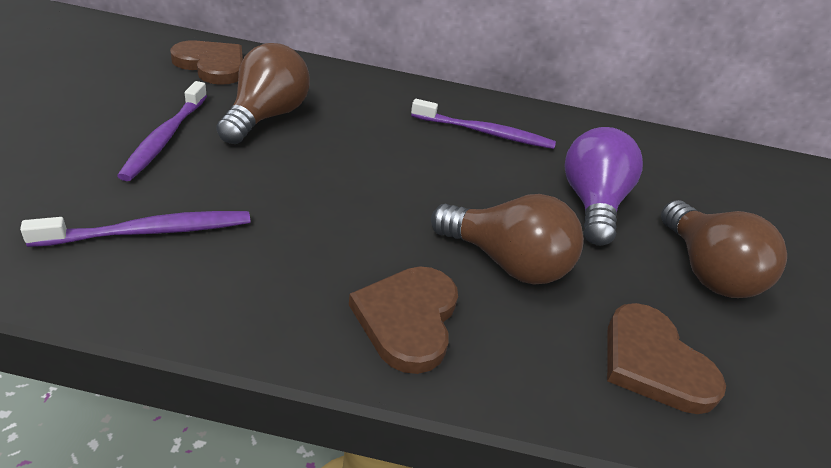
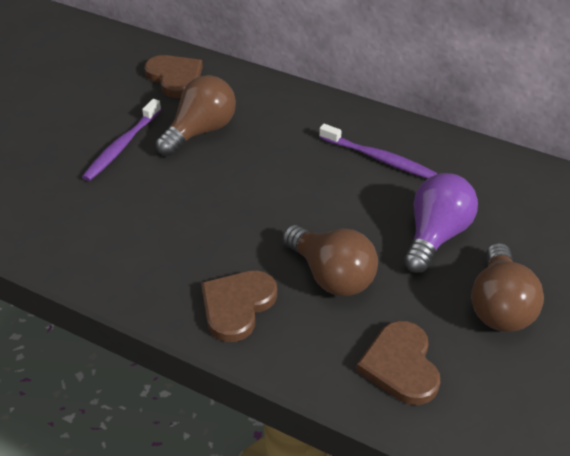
camera: 25 degrees right, 5 degrees up
purple toothbrush [20,211,250,247] -> none

